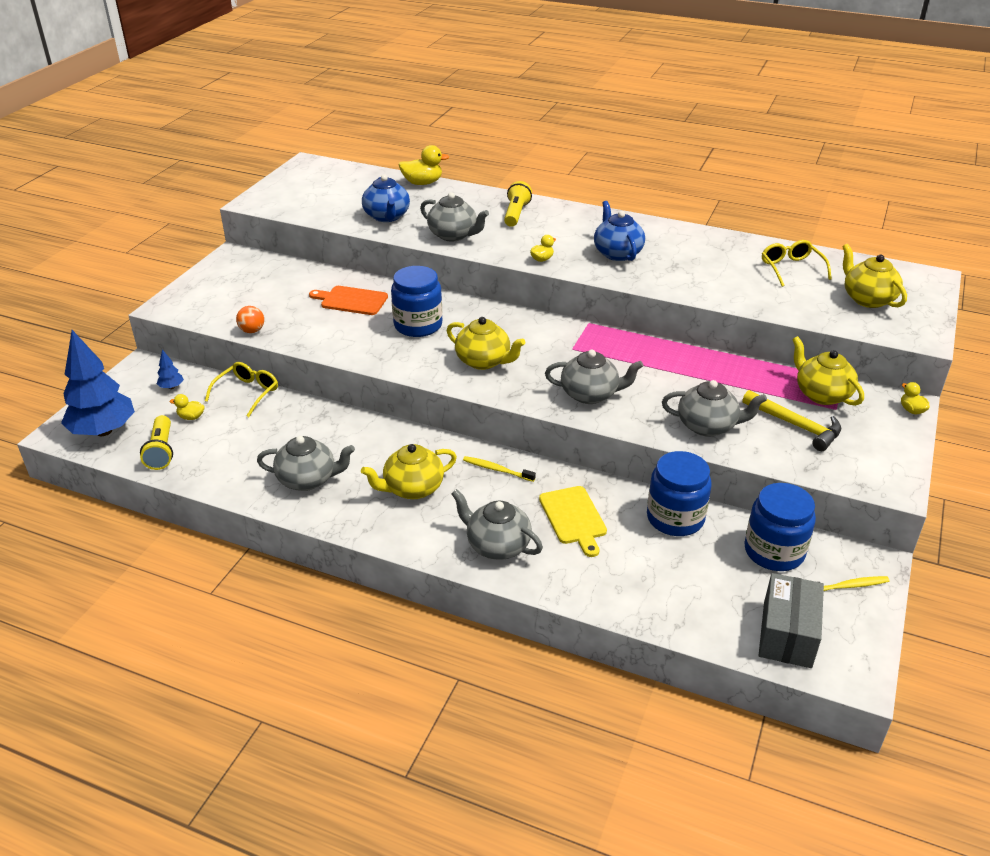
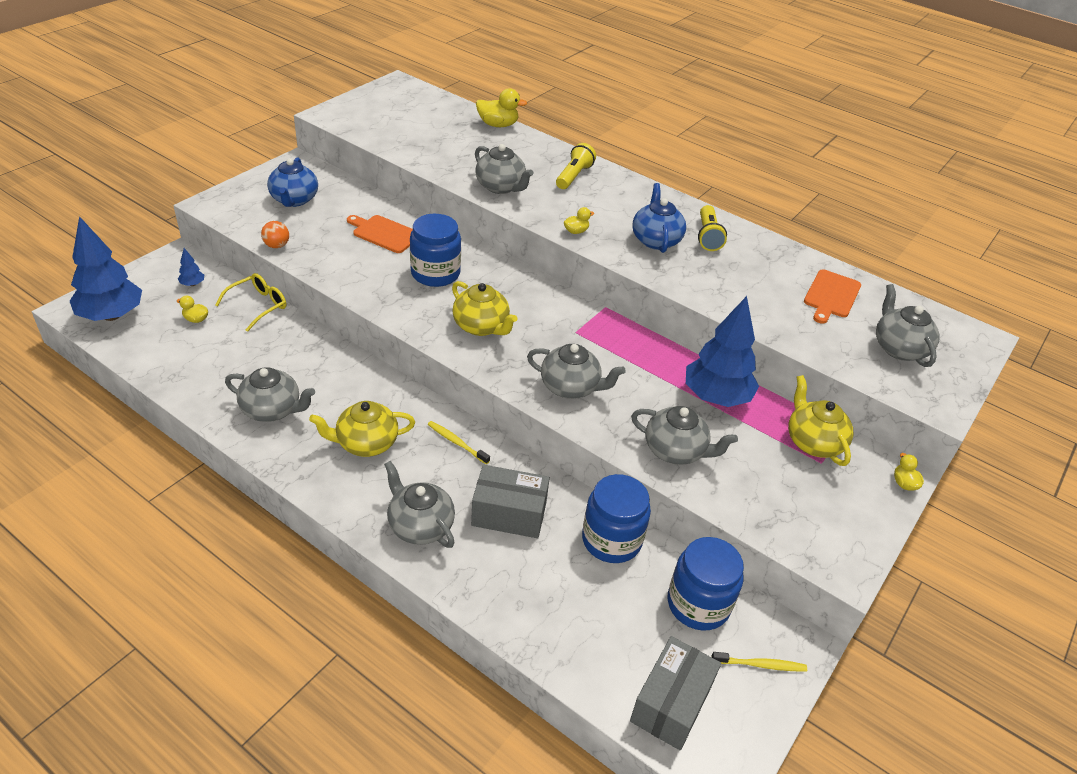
camera: 10 degrees right, 5 degrees up
yellow flashlight [140,415,173,470] -> yellow flashlight moved to [698,205,727,251]
blue teapot [362,174,410,222] -> blue teapot moved to [267,157,318,207]
yellow cutting board [539,486,607,557] -> grey box [471,465,550,538]
yellow hammer [743,390,841,451] -> none
yellow glasses [762,240,832,287] -> orange cutting board [804,269,861,324]
yellow teapot [842,244,907,308] -> grey teapot [876,284,940,367]
none -> blue tree [686,296,759,407]

